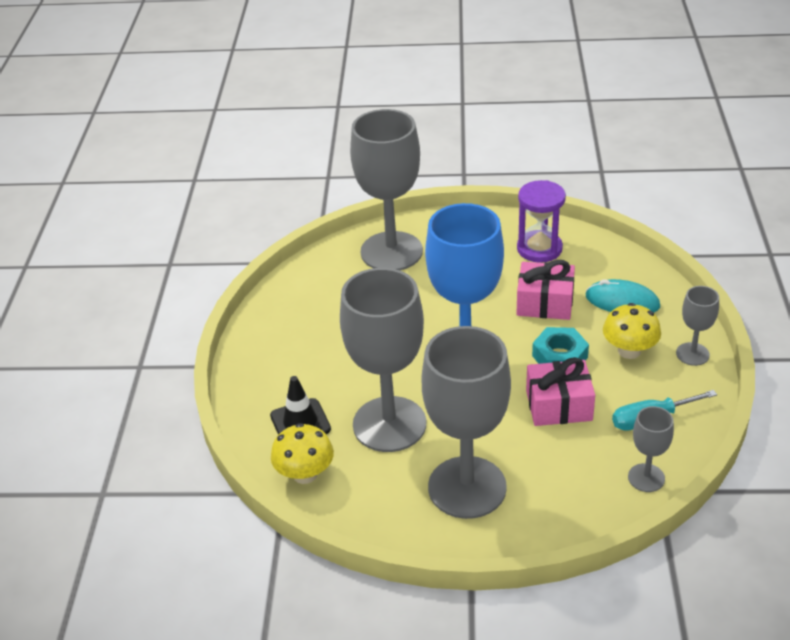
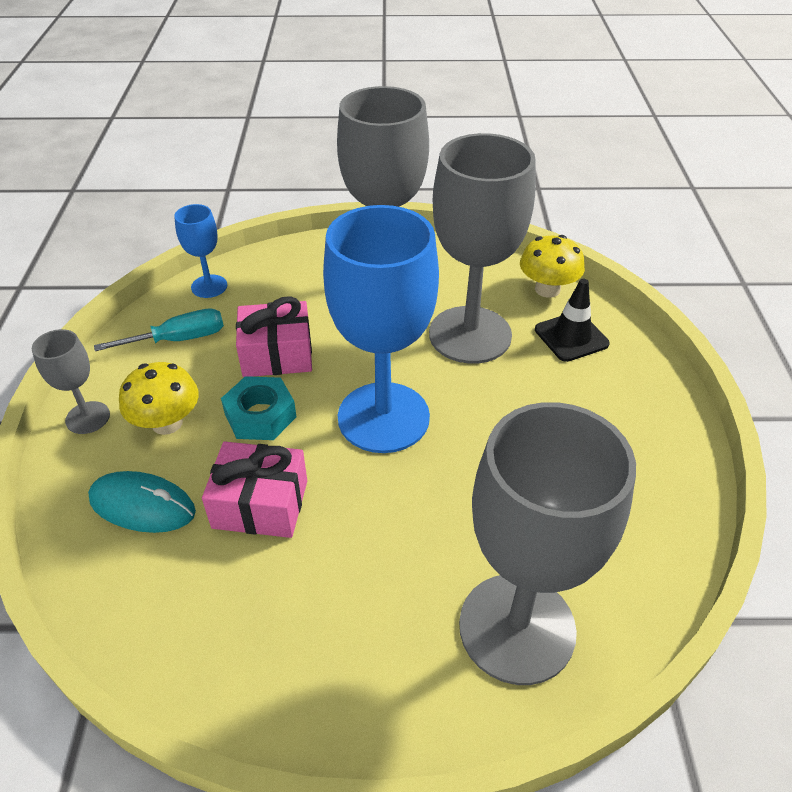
camera: 175 degrees right, 5 degrees up
purple hourglass [517,180,566,263] -> none
grey goblet [628,406,674,492] -> blue goblet [174,204,227,298]

